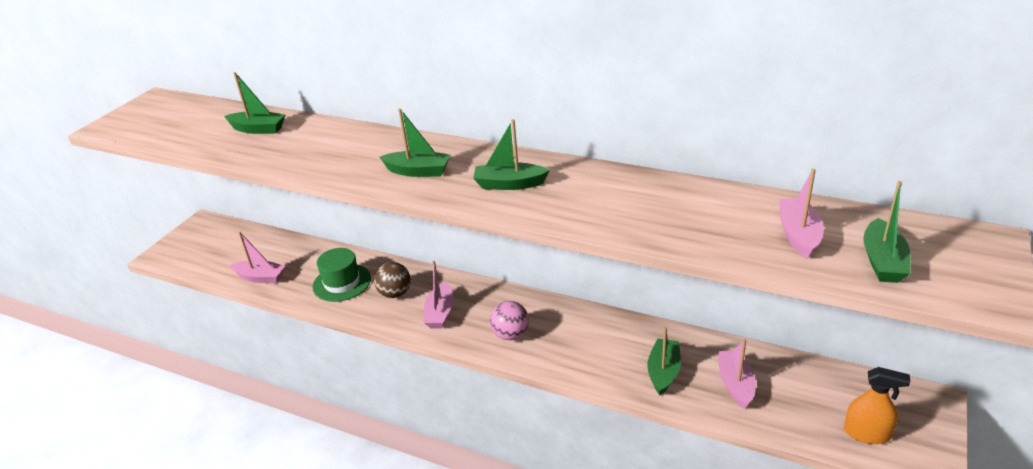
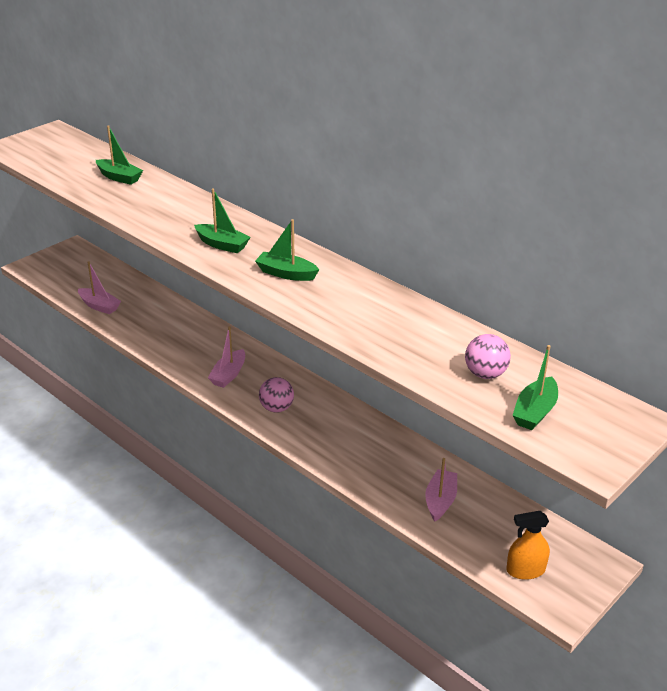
camera: 15 degrees right, 0 degrees up
green hat [313,248,371,302] -> none
brown ball [374,262,410,298] -> none
green boat [647,327,681,395] -> none
pink boat [780,169,824,259] -> pink ball [465,334,511,379]
orange spray bottle [844,367,910,444] -> orange spray bottle turned 135 degrees clockwise [506,511,550,580]

